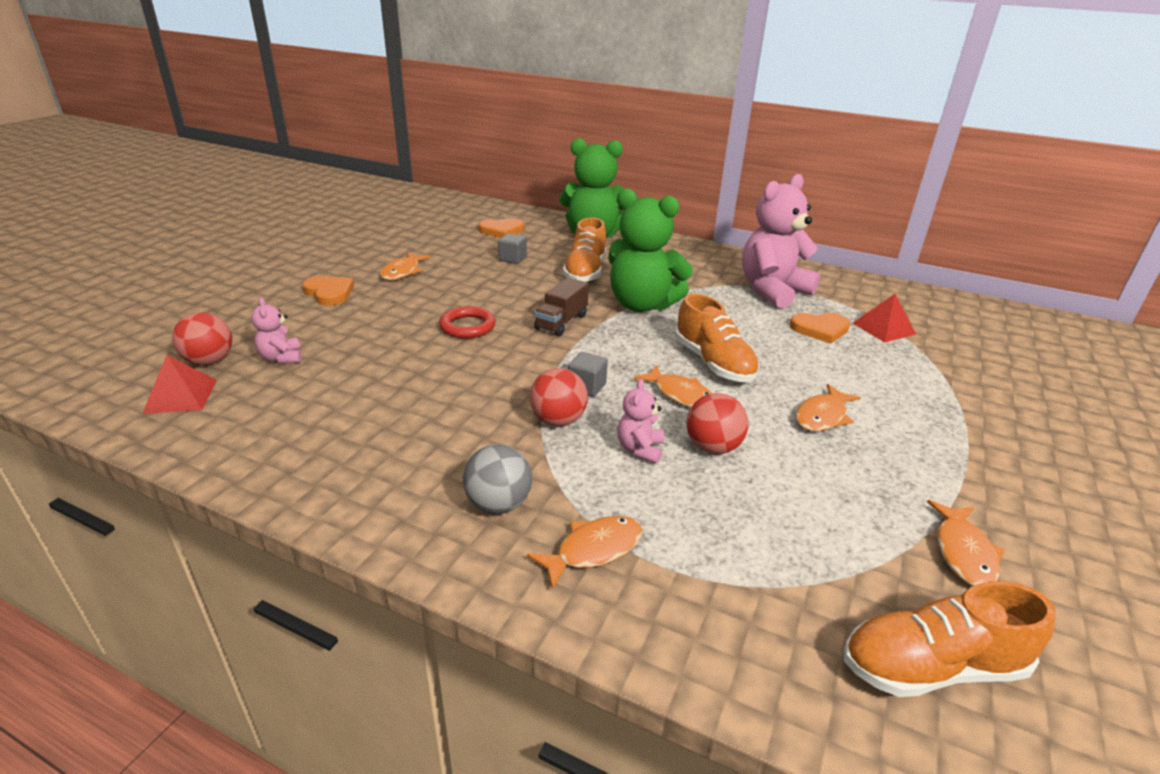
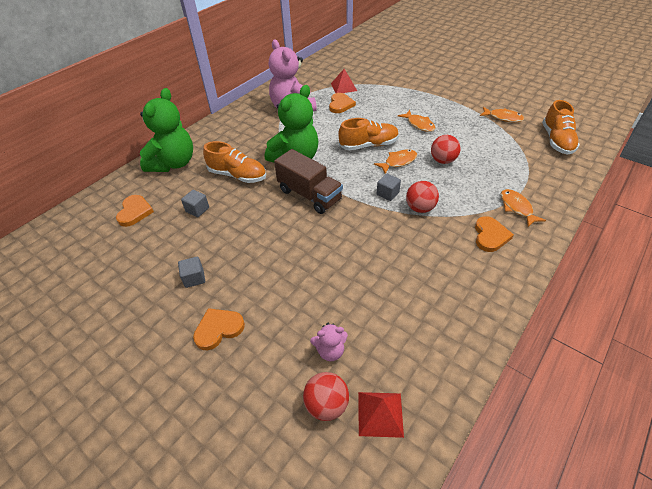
camera: 75 degrees left, 15 degrees up
orange fish [380,252,431,280] -> grey cube [178,257,205,288]
red ring [439,306,496,339] -> none
grey ball [463,445,532,514] -> orange heart [475,216,514,252]
brown truck [534,278,589,336] -> brown truck [274,149,343,214], size x1.55
pink teddy bear [617,379,664,464] -> none

